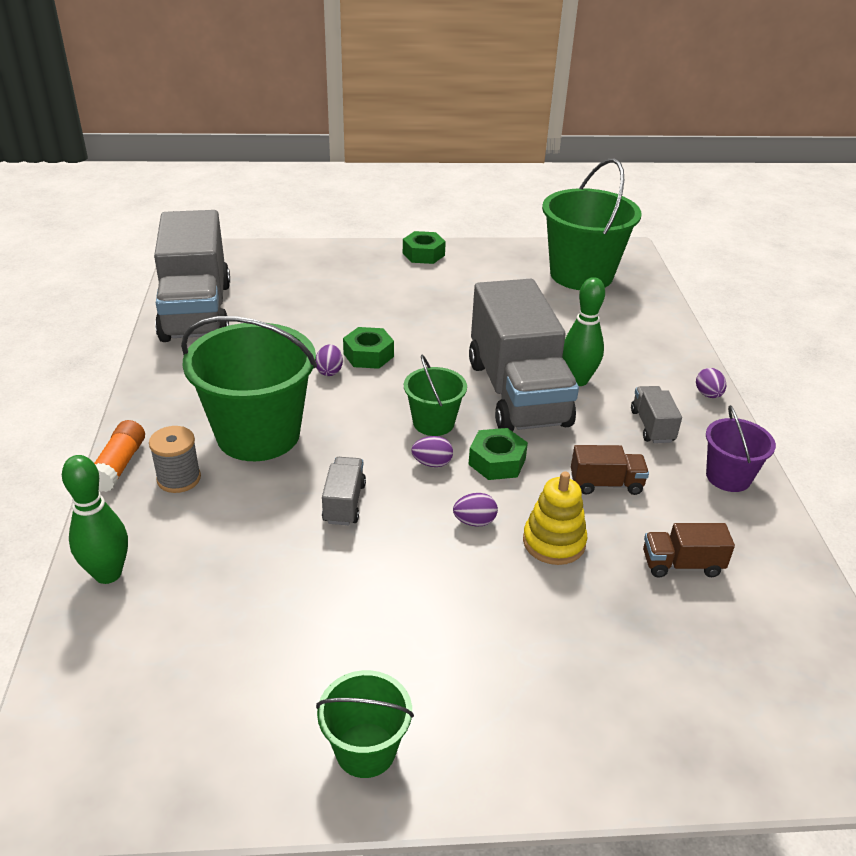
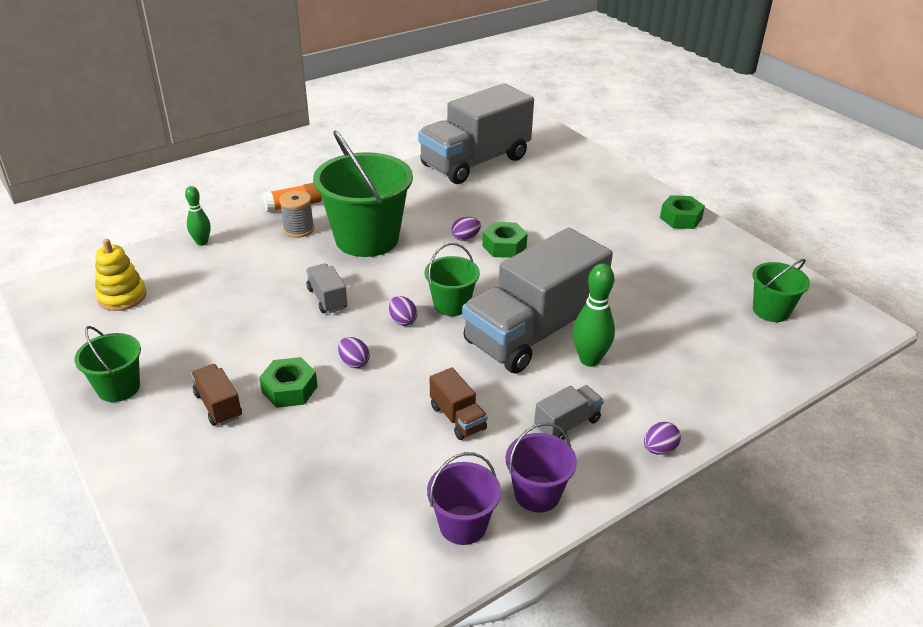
camera: 60 degrees right, 0 degrees up
green bowling pin [62,455,128,584] -> green bowling pin [185,186,211,246], size x0.65
grey truck [322,457,366,525] -> grey truck turned 90 degrees counterclockwise [306,264,347,313]
green nut [468,428,528,480] -> green nut moved to [259,357,318,408]
yellow stacking toy [523,472,587,565] -> yellow stacking toy moved to [95,239,146,311]
green bucket [542,159,641,290] -> green bucket [753,259,810,322], size x0.51
brown truck [643,523,735,578] -> brown truck moved to [191,364,242,426]
none -> purple bucket [427,452,501,545]

